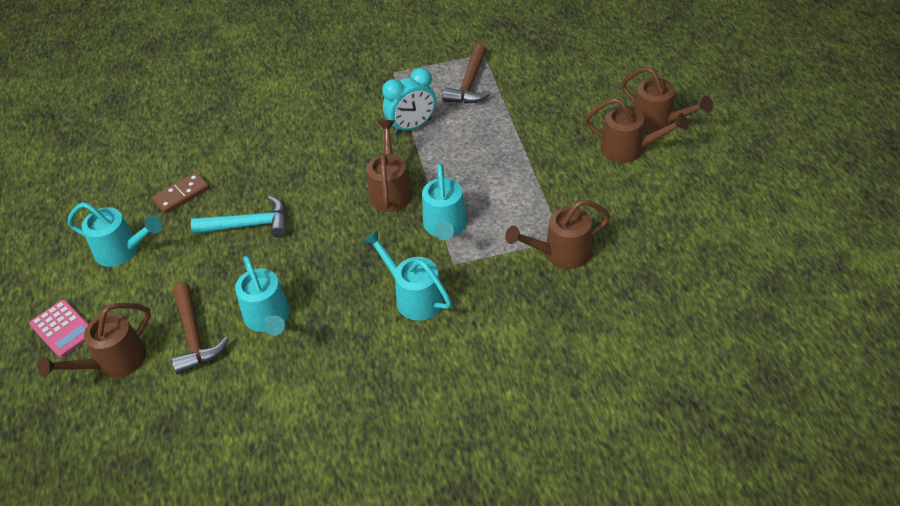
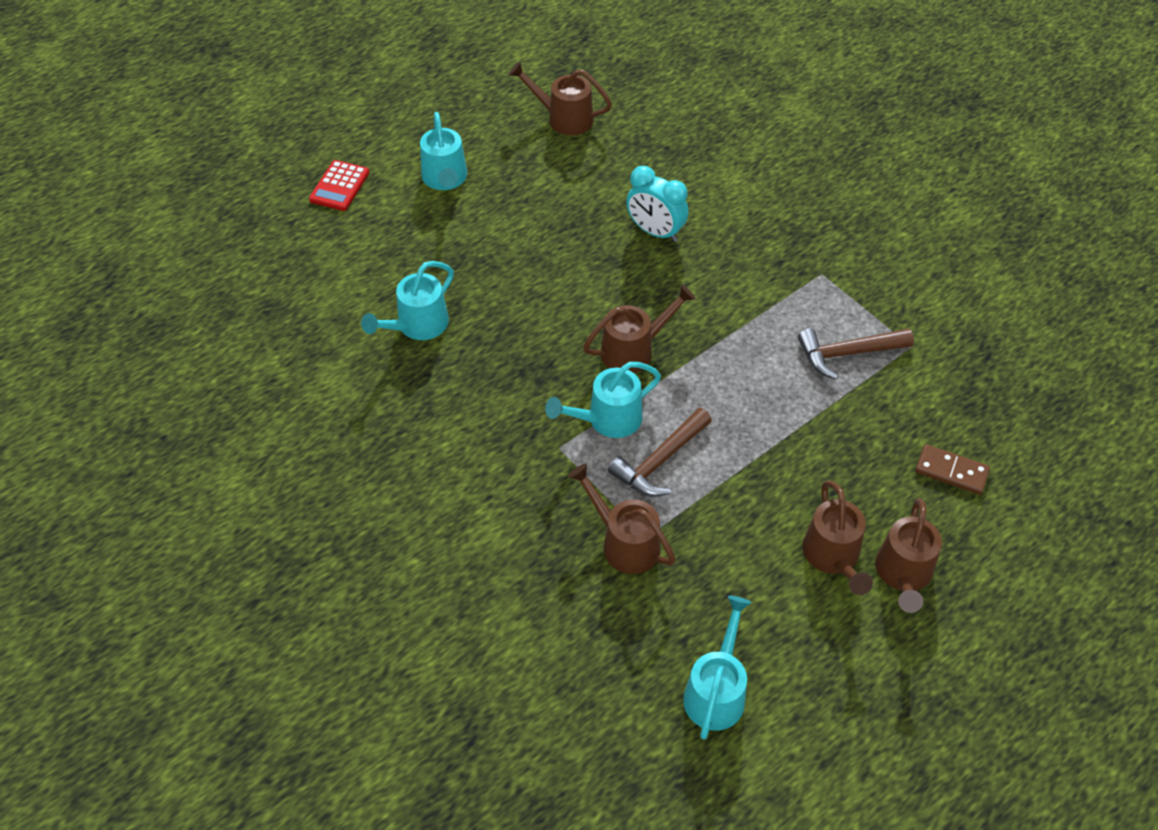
camera: 60 degrees right, 5 degrees up
pink calculator [29,300,88,358] -> red calculator [309,160,369,211]
brown watering can [38,303,151,378] -> brown watering can moved to [509,61,612,135]
brown domino [151,172,210,214] -> brown domino moved to [915,444,990,495]
brown hammer [172,282,229,374] -> brown hammer moved to [608,408,712,497]
turquoise hammer [191,196,287,238] -> none
turquoise watering can [363,230,452,321] -> turquoise watering can moved to [683,596,751,739]
turquoise clock [382,68,436,134] -> turquoise clock moved to [626,166,689,242]

